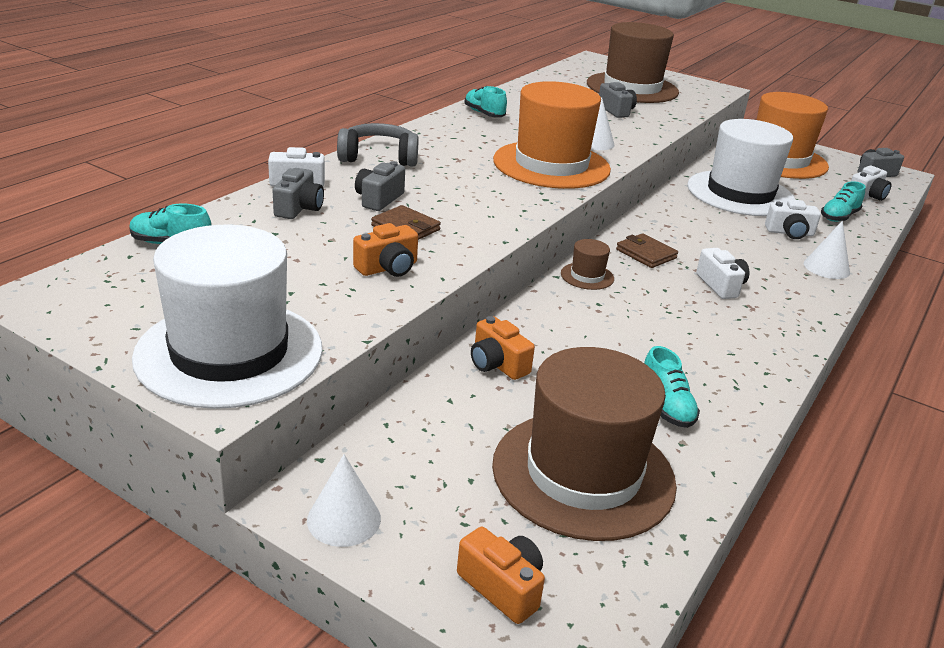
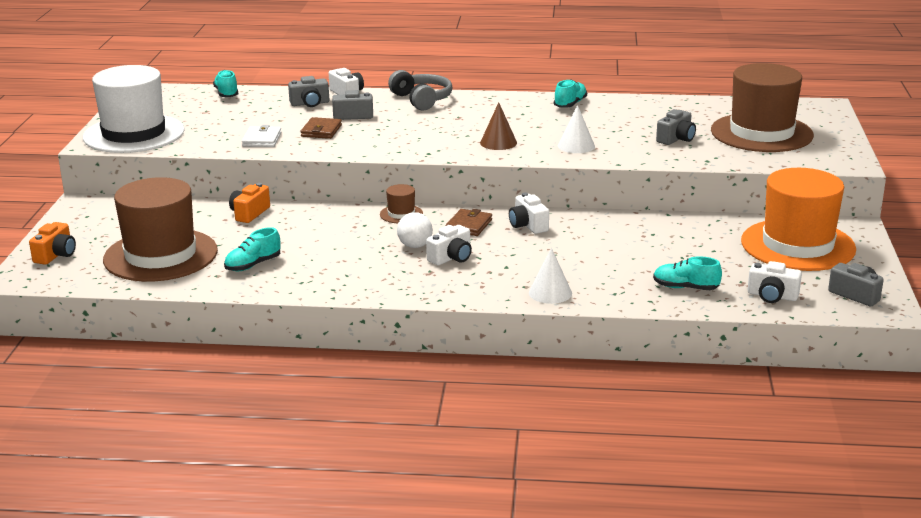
camera: 65 degrees right, 5 degrees down
white cone [307,454,381,547] -> none
orange camera [353,223,418,277] -> white wallet [242,125,281,147]
orange hat [493,81,611,189] -> brown cone [480,102,517,150]
white hat [687,119,795,216] -> none
white camera [765,199,821,239] -> white camera moved to [509,193,549,234]
none -> white ball [397,212,433,248]

